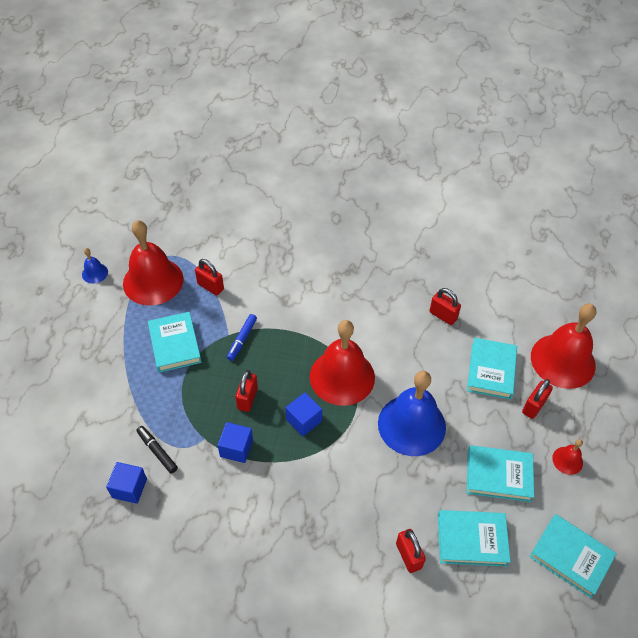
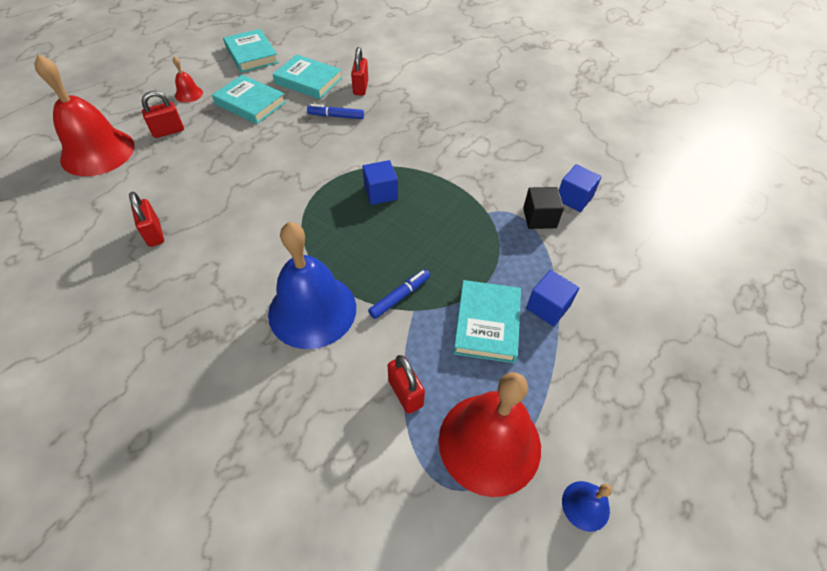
camera: 155 degrees left, 0 degrees up
black marker [136,426,178,474] -> black cube [523,187,564,229]
blue cube [218,422,253,463] -> blue cube moved to [526,270,579,326]
red padlock [236,370,258,412] -> none
red bell [310,320,375,406] -> none
blue bell [378,371,446,456] -> blue bell moved to [268,222,356,349]
turquoise book [467,338,517,400] -> none
none -> blue marker [307,104,364,119]

